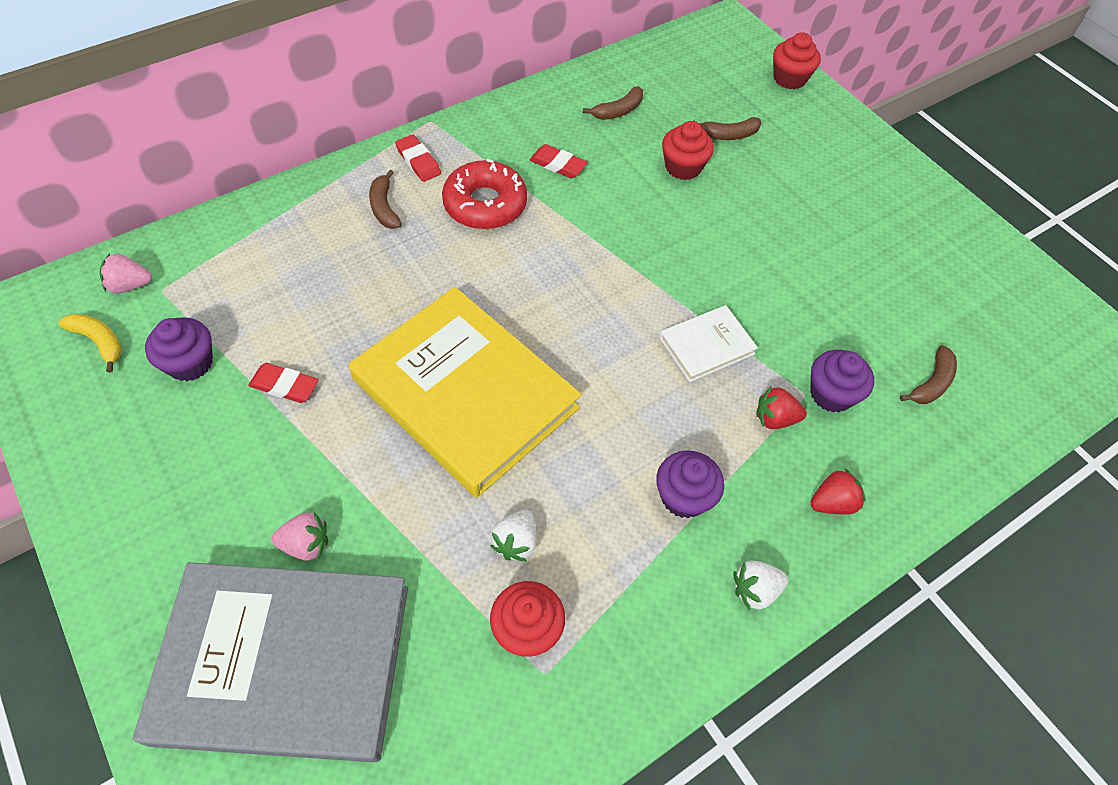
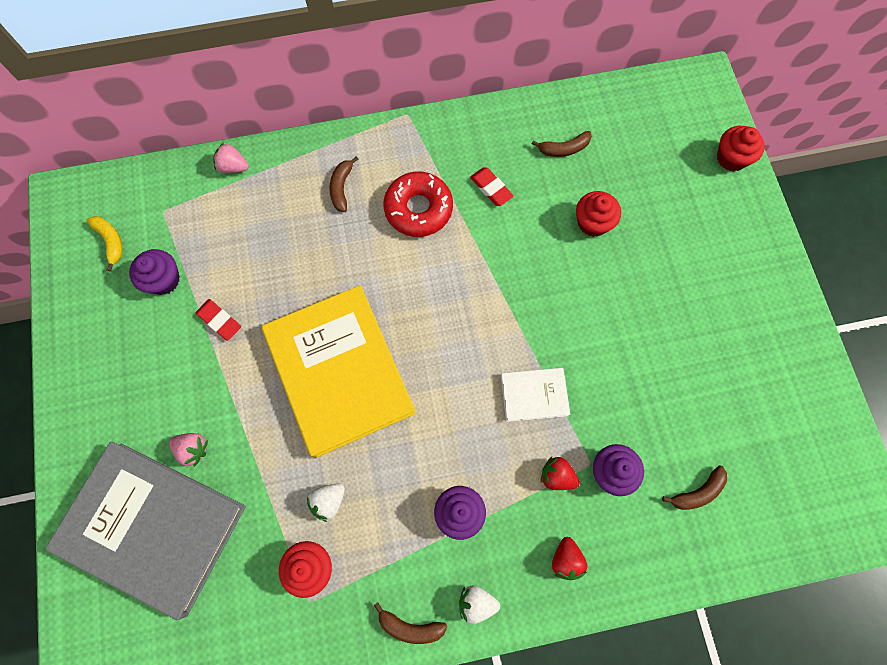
camera: 25 degrees right, 15 degrees up
pink strawberry [100,253,152,294] -> pink strawberry moved to [213,143,249,173]
red eraser [395,134,441,182] -> none
brown banana [693,117,761,140] -> brown banana moved to [374,603,448,644]
red strawberry [811,468,866,514] -> red strawberry turned 90 degrees clockwise [552,537,587,580]

